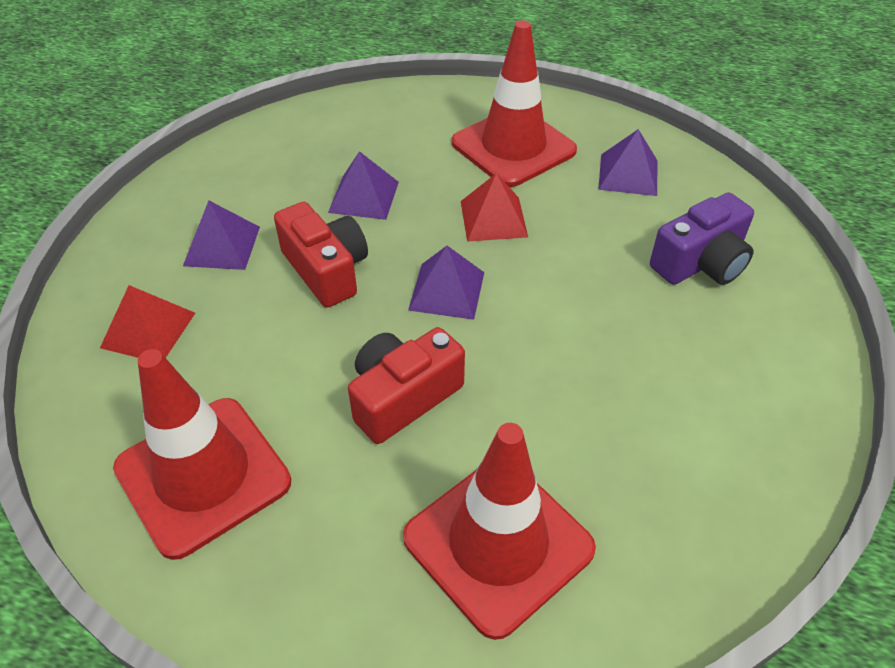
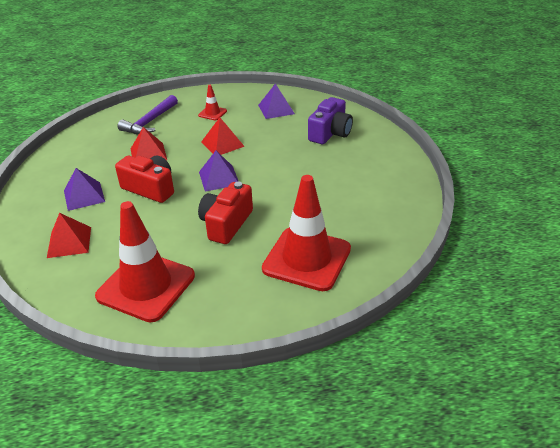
camera: 25 degrees left, 10 degrees down
purple pyramid [328,151,399,220] -> red pyramid [131,127,167,160]
red traffic cone [452,20,577,187] -> red traffic cone [198,85,227,120], size x0.43
none -> purple hammer [118,95,178,135]

